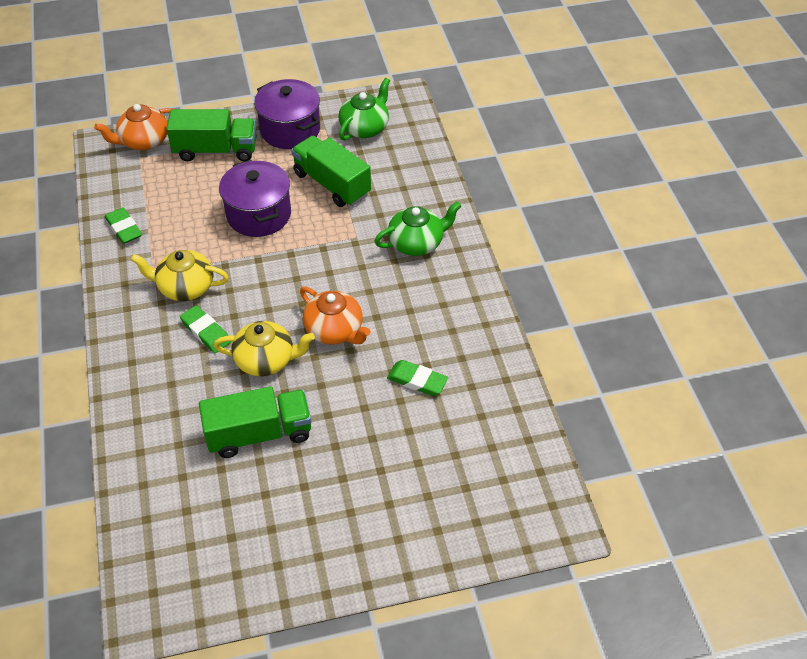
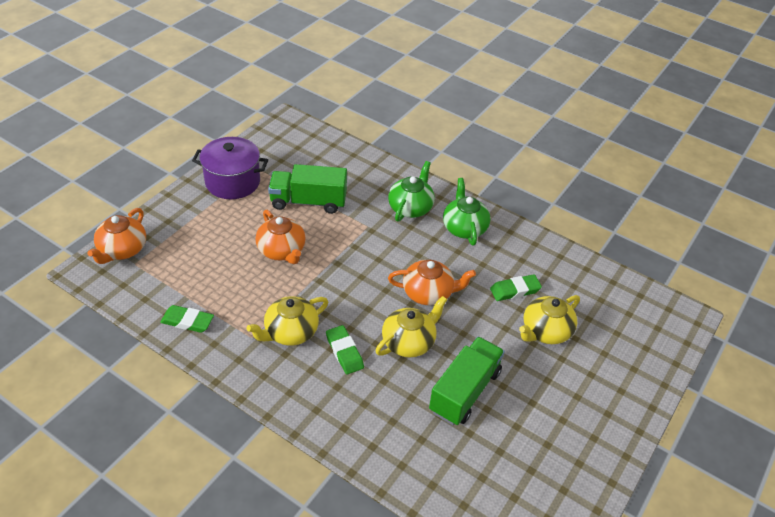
camera: 45 degrees left, 5 degrees down
green truck [166,109,256,161] -> none
green eraser [180,305,231,353] -> green eraser turned 60 degrees clockwise [326,325,364,374]
purple pot [219,160,291,237] -> orange teapot [256,210,306,264]
green teapot [338,78,390,141] -> green teapot moved to [443,178,491,246]
none -> yellow teapot [519,295,580,344]

